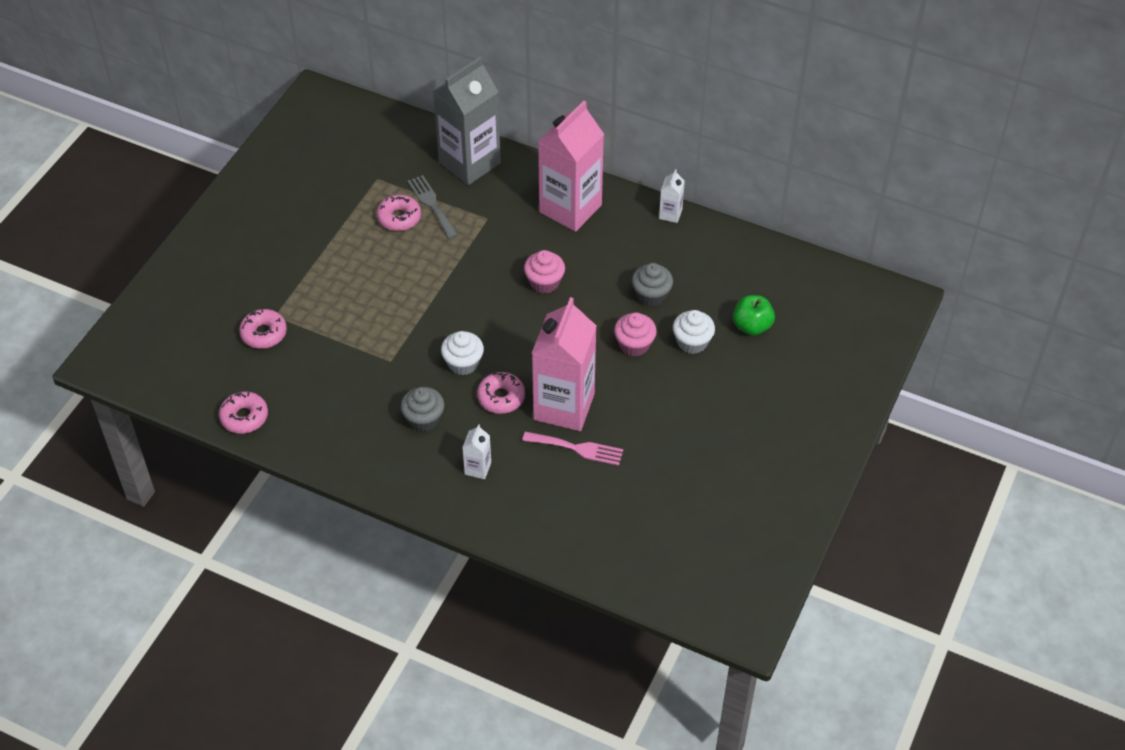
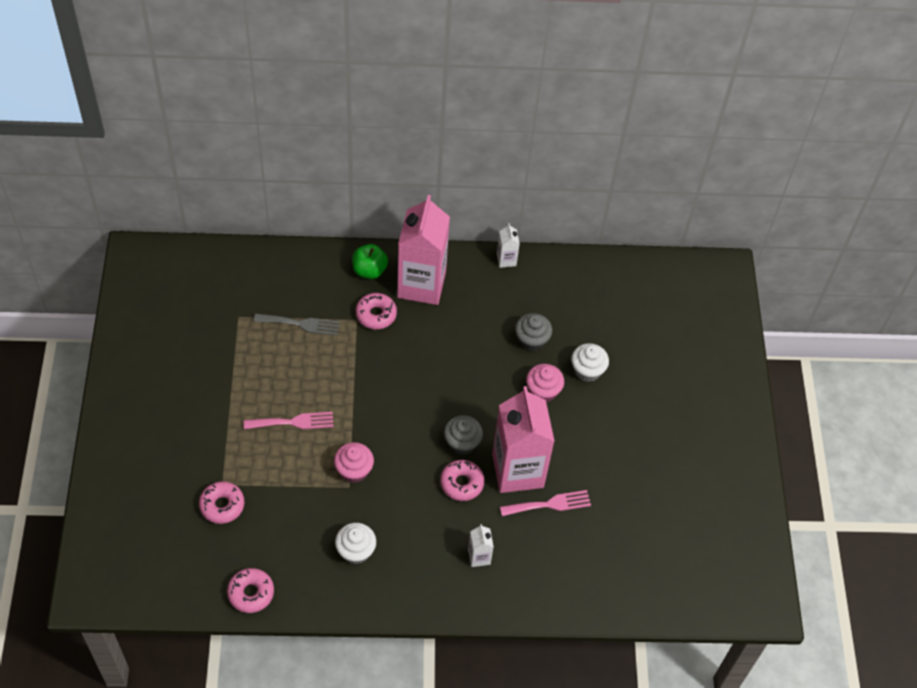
camera: 30 degrees left, 5 degrees up
pink donut [376,195,421,231] -> pink donut moved to [356,293,397,329]
grey cupcake [400,387,444,432] -> grey cupcake moved to [444,415,483,455]
grey fork [408,175,458,239] -> grey fork turned 150 degrees clockwise [254,313,340,336]
grey carton [433,56,501,185] -> none
white cupcake [441,331,484,375] -> white cupcake moved to [335,523,376,564]
pink cupcake [524,250,565,293] -> pink cupcake moved to [334,442,374,483]
green apple [733,295,775,335] -> green apple moved to [352,244,388,279]
none -> pink fork [244,412,334,429]

